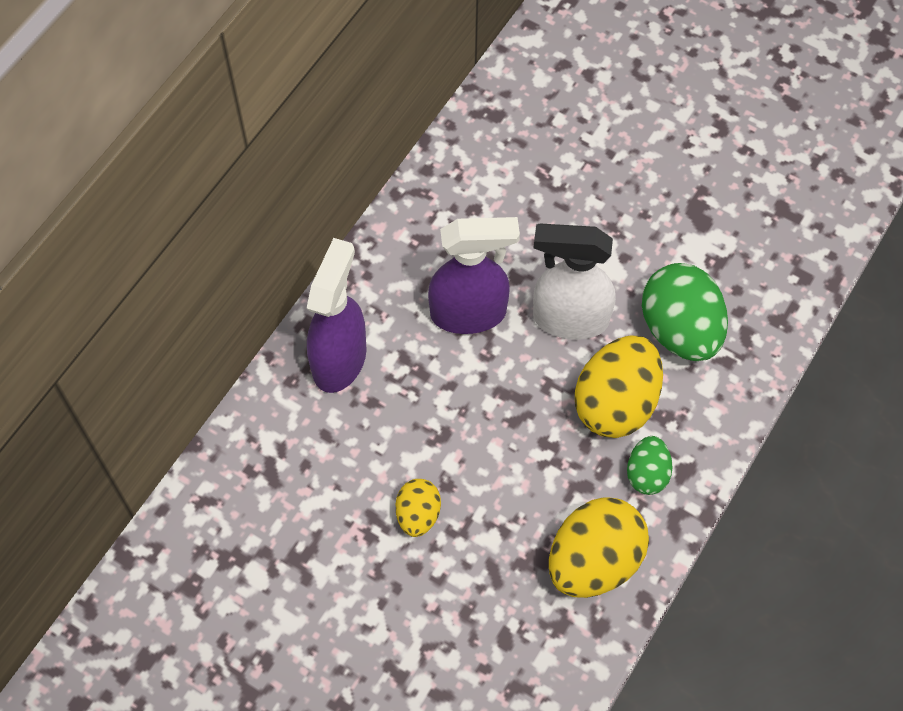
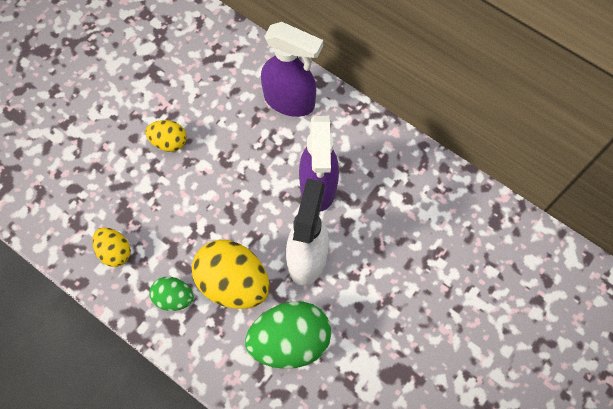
camera: 95 degrees right, 5 degrees up
yellow egg [549,497,649,598] -> yellow egg [92,227,131,267], size x0.54

